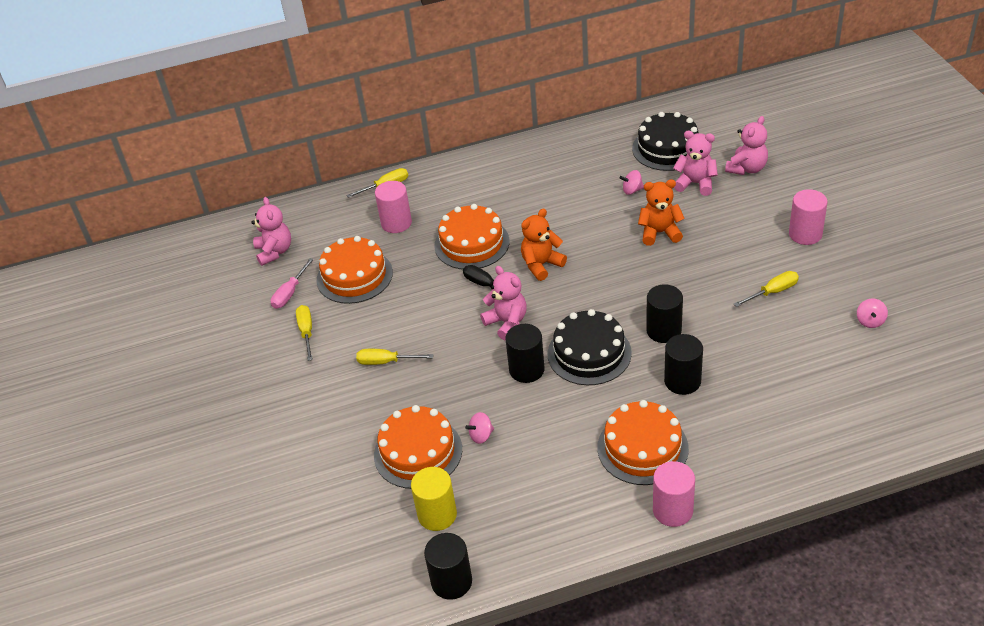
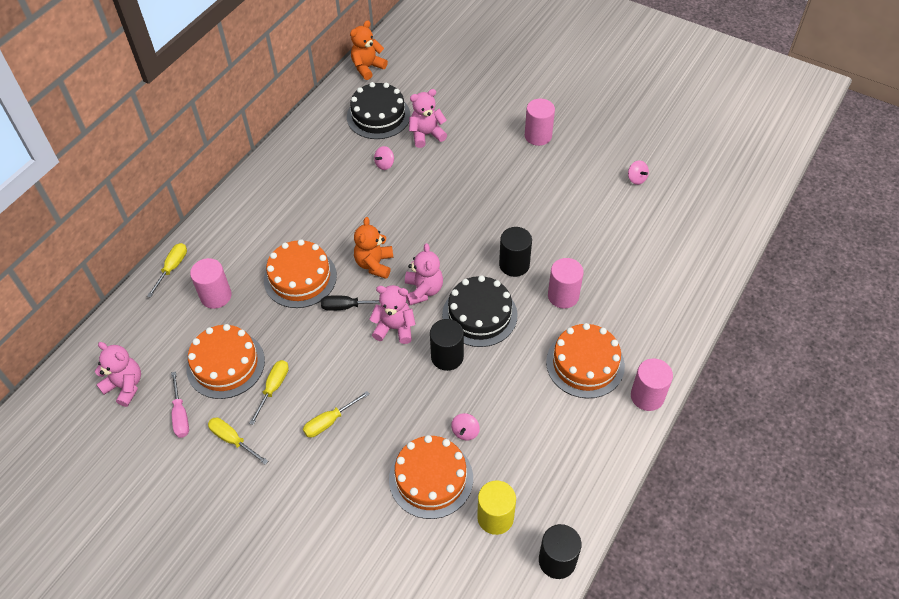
camera: 45 degrees left, 10 degrees up
orange teddy bear [638,179,685,246] -> orange teddy bear moved to [350,21,388,80]
black cylinder [664,334,703,395] -> pink cylinder [548,258,584,309]
pink teddy bear [725,116,768,175] -> pink teddy bear moved to [405,243,443,305]
yellow screwdriver [734,271,799,307] -> yellow screwdriver moved to [249,360,289,425]

